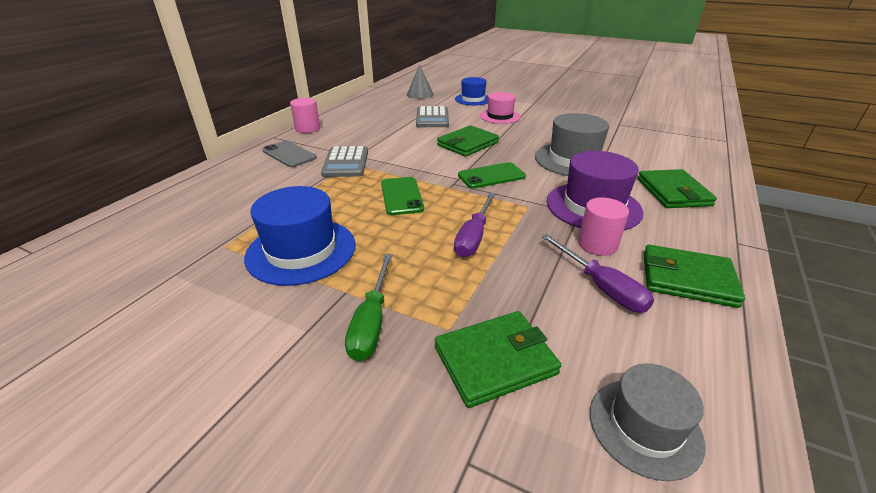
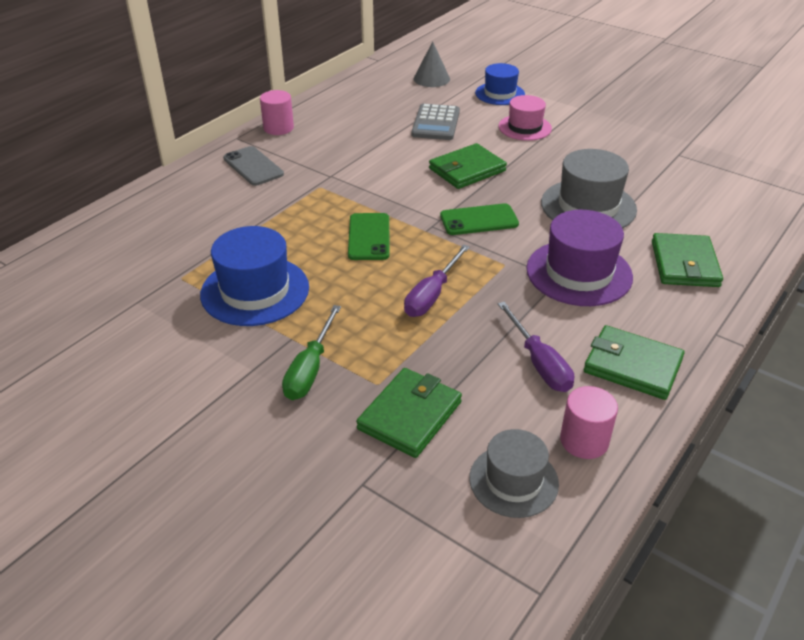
camera: 10 degrees right, 5 degrees up
grey calculator [321,146,368,177] -> none
green wallet [435,311,561,408] -> green wallet turned 45 degrees counterclockwise [356,368,462,458]
pink cylinder [578,197,629,256] -> pink cylinder moved to [560,386,618,459]

